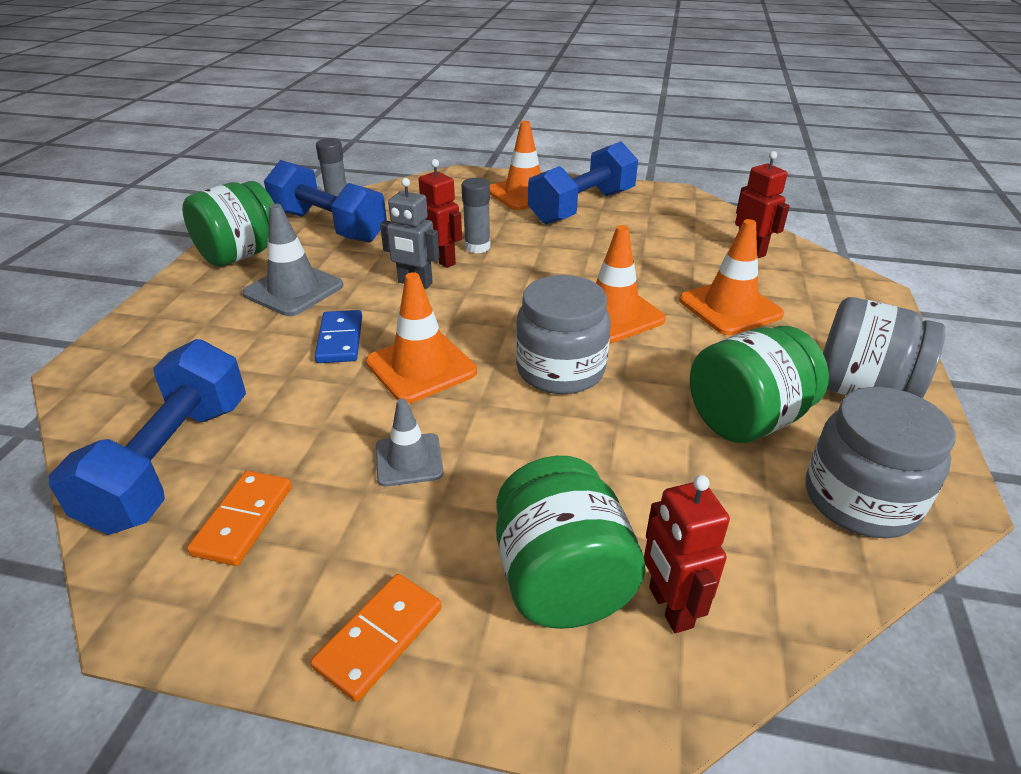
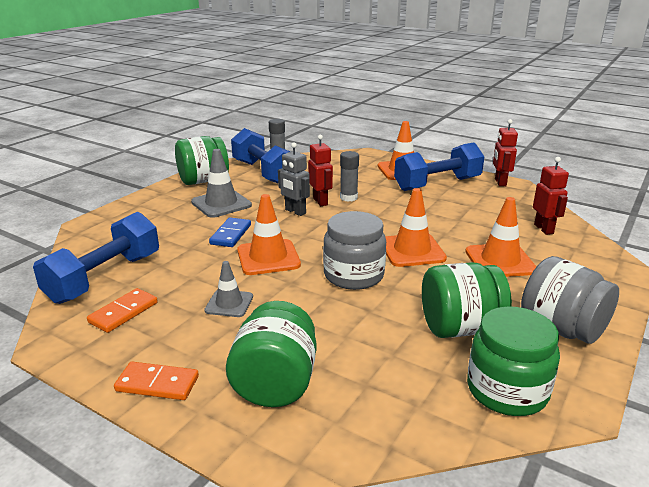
camera: 20 degrees right, 10 degrees down
orange domino [311,574,442,702] -> orange domino turned 45 degrees clockwise [114,362,199,400]
red robot [644,475,730,633] -> red robot moved to [493,119,518,186]
grey jar [806,387,956,538] -> green jar [467,306,560,416]

